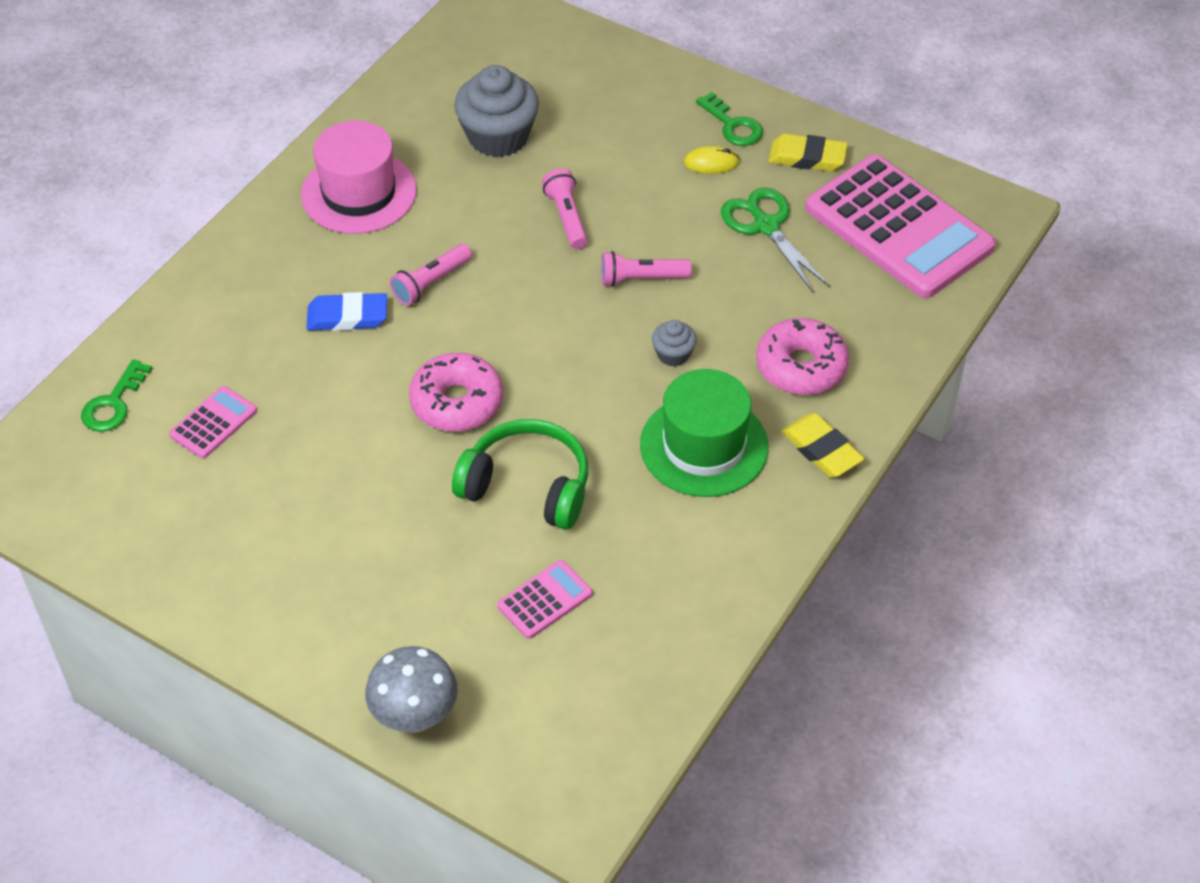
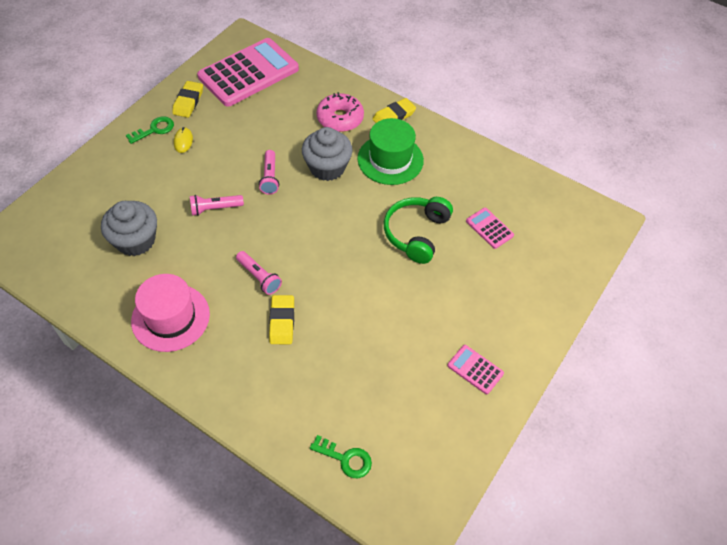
camera: 90 degrees left, 5 degrees up
pink calculator [169,386,257,459] -> pink calculator moved to [448,345,504,394]
blue eraser [306,292,387,331] -> yellow eraser [269,295,294,344]
grey mushroom [365,646,458,733] -> none
pink donut [409,353,503,432] -> none
grey cupcake [652,320,697,366] -> grey cupcake [302,127,353,181], size x2.06
green scissors [721,187,830,292] -> none

